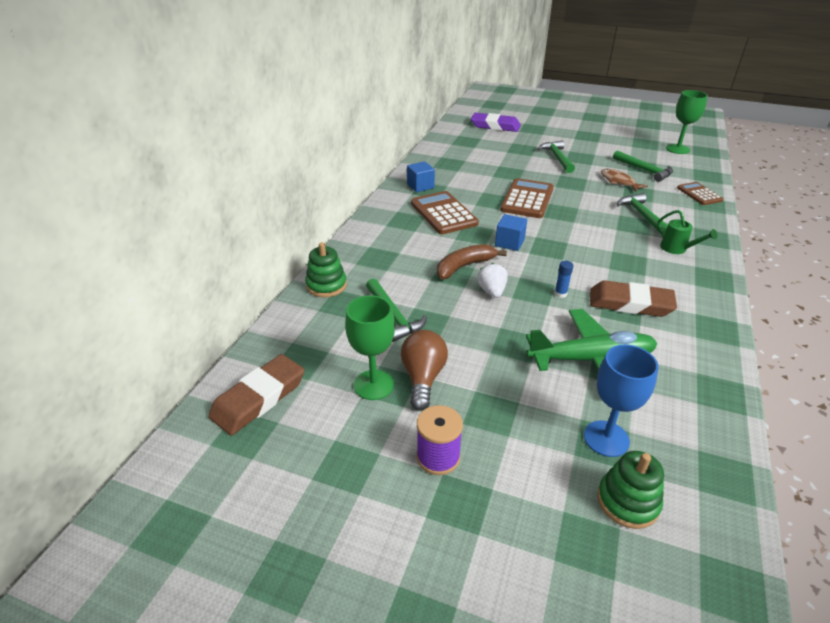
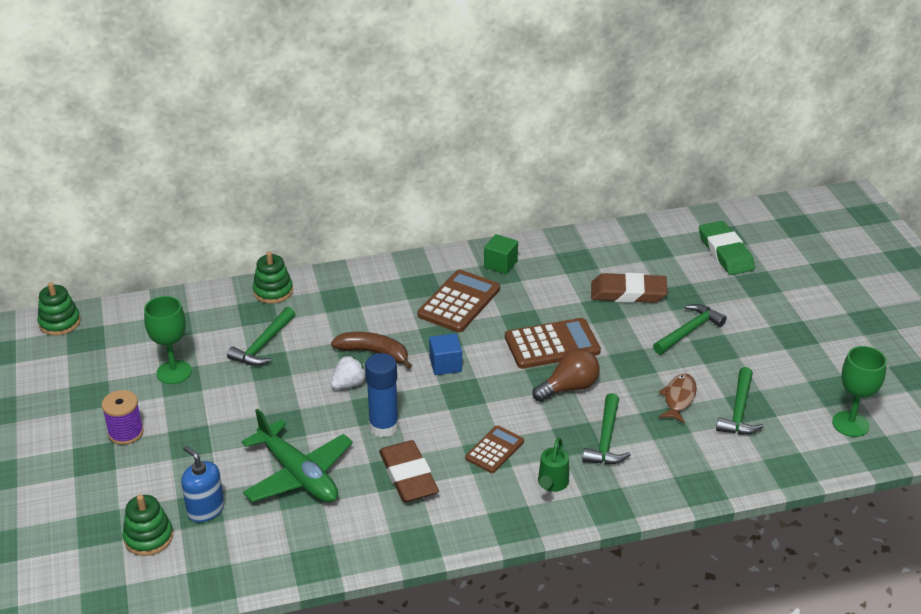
camera: 55 degrees right, 0 degrees up
brown eraser [208,354,305,436] -> brown eraser moved to [591,273,668,303]
brown light bulb [401,330,448,411] -> brown light bulb moved to [532,348,600,402]
blue cube [407,161,435,192] -> green cube [484,234,518,274]
purple eraser [471,113,521,132] -> green eraser [699,221,755,275]
blue glue stick [555,261,573,298] -> blue glue stick [365,353,399,437], size x2.17
blue goblet [584,344,658,457] -> blue soap dispenser [181,446,224,522]
green hammer [617,193,668,233] -> green hammer turned 150 degrees clockwise [582,393,631,464]
brown calculator [677,182,723,205] -> brown calculator moved to [465,425,524,473]
none -> green stacking toy [37,282,81,336]

